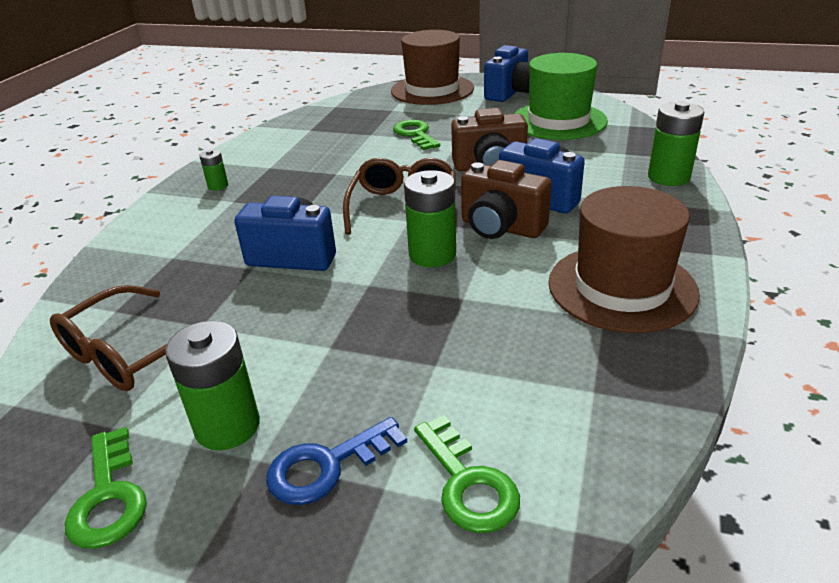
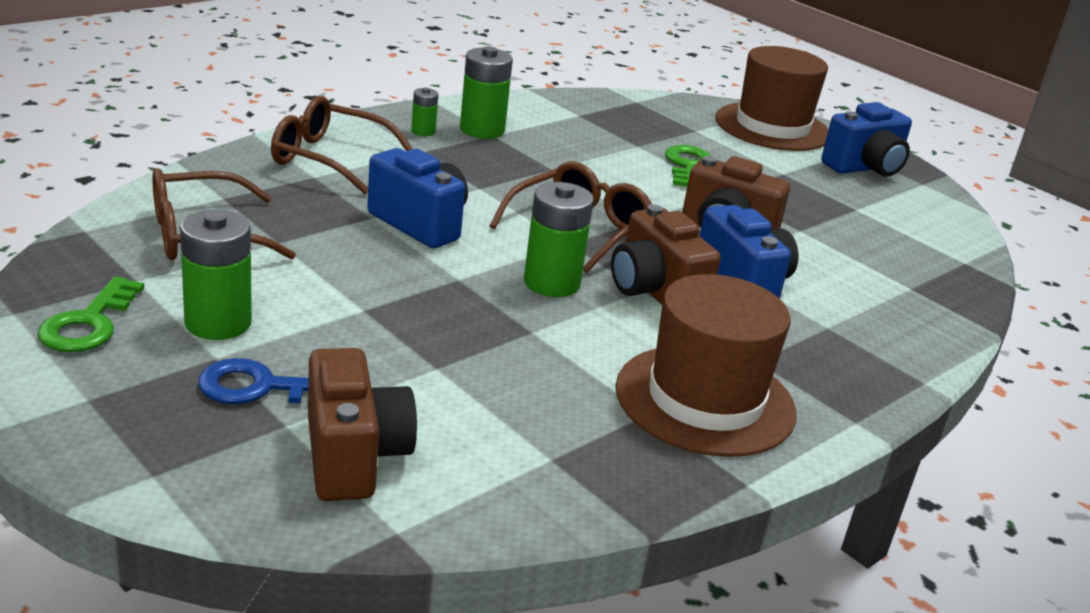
camera: 25 degrees right, 5 degrees down
green key [414,415,520,533] -> brown camera [308,348,417,501]
green hat [514,53,608,140] -> none
green battery [648,101,704,186] -> green battery moved to [460,46,513,139]
none -> brown glasses [271,96,413,194]

